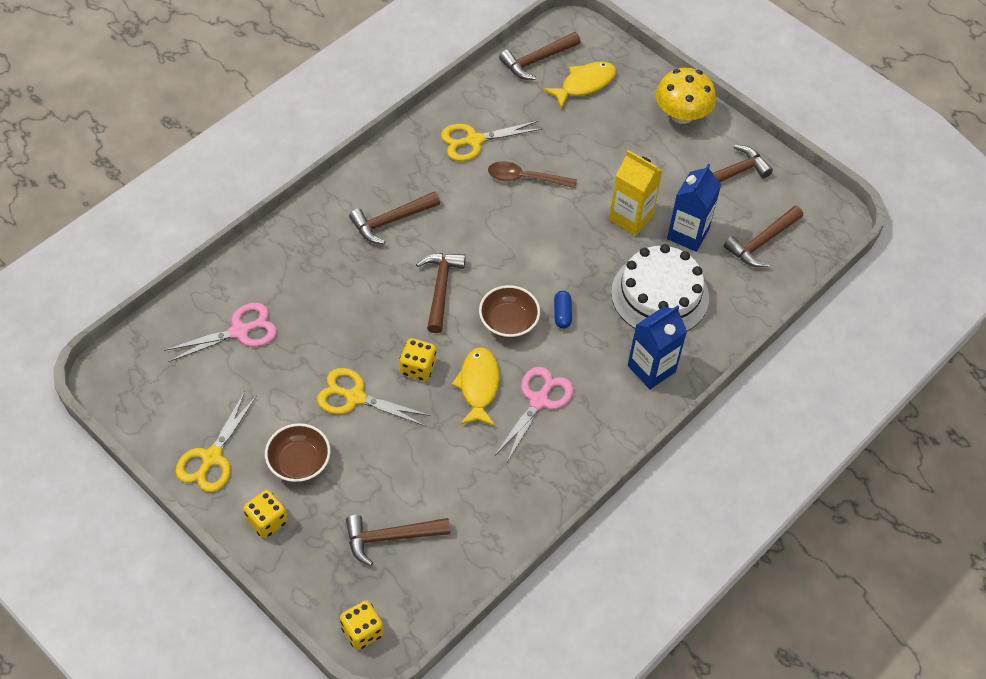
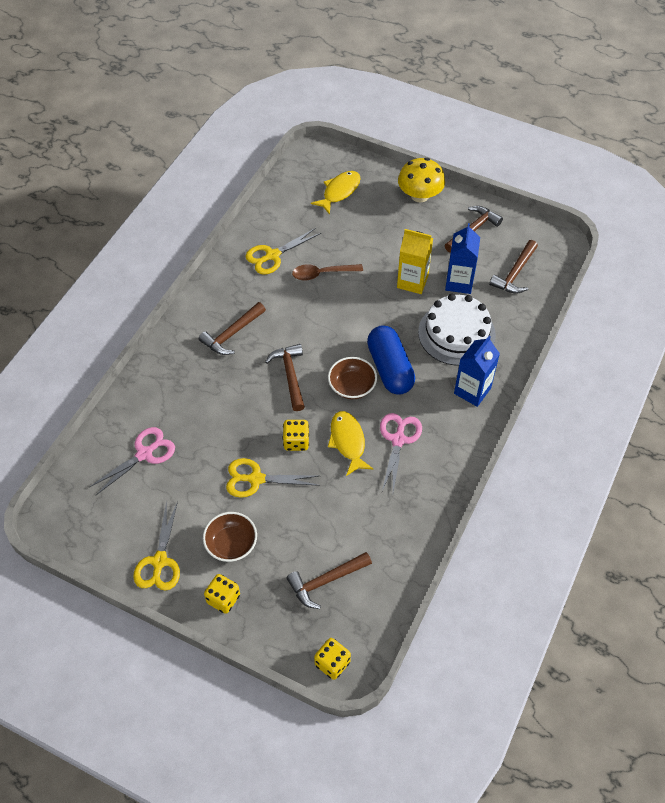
camera: 15 degrees left, 0 degrees up
brown hammer [499,32,581,80] -> none
blue capsule [554,291,572,329] -> blue capsule [367,325,415,395], size x2.33

